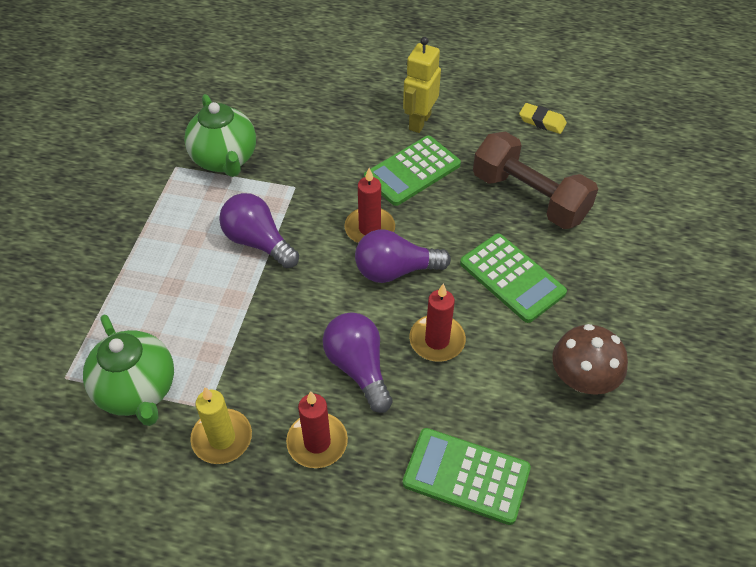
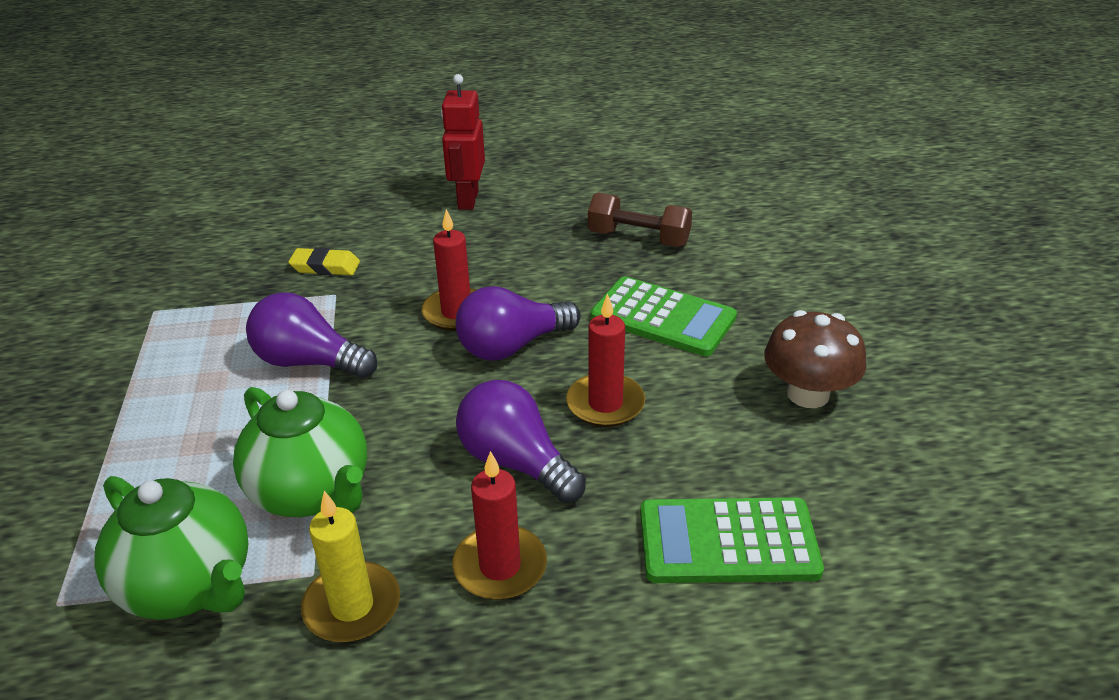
camera: 20 degrees left, 15 degrees down
green teapot [184,94,256,177] -> green teapot moved to [233,387,367,517]
green calculator [364,136,461,206] -> none
yellow robot [403,37,441,133] -> red robot [441,74,485,210]
brown dumbbell [473,131,598,229] -> brown dumbbell [588,193,692,247], size x0.65
yellow eraser [519,103,567,134] -> yellow eraser moved to [288,247,360,276]

